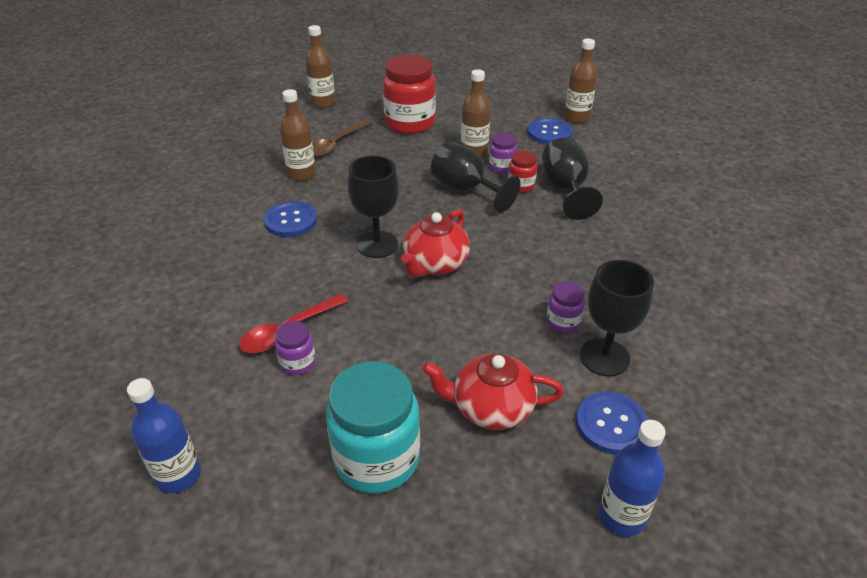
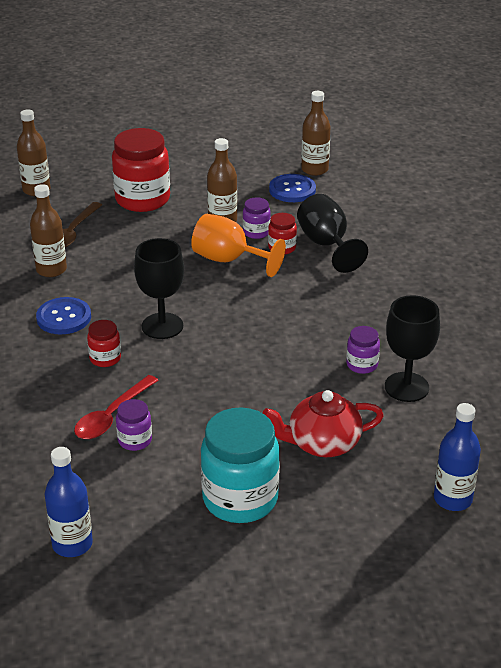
camera: 15 degrees left, 5 degrees down
red teapot [401,209,470,278] -> none
black goblet [431,141,520,213] -> orange goblet [191,214,286,277]
blue button [576,392,648,455] -> none
none -> red jar [87,320,121,367]

